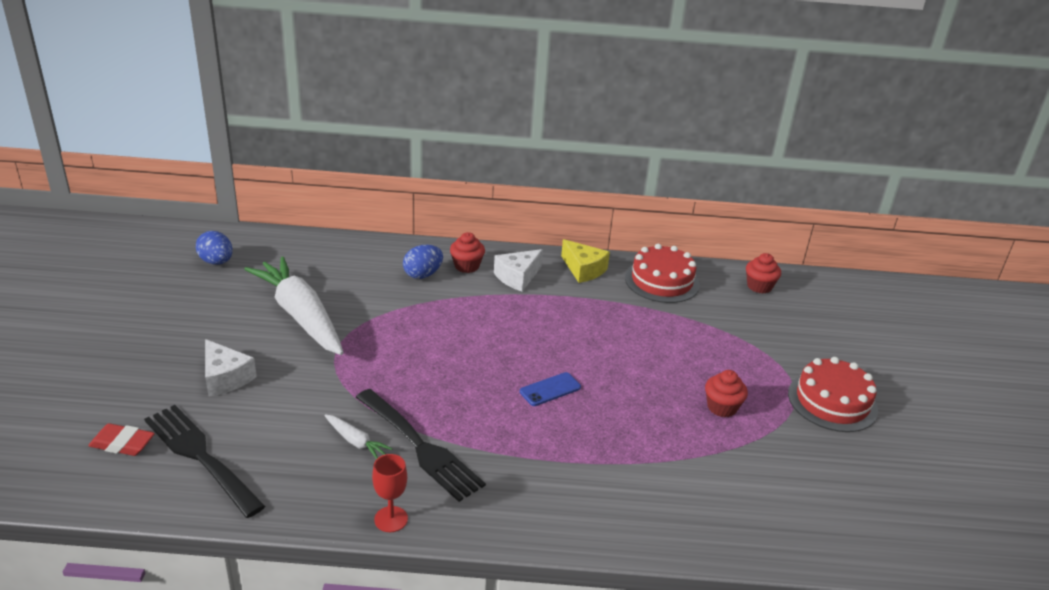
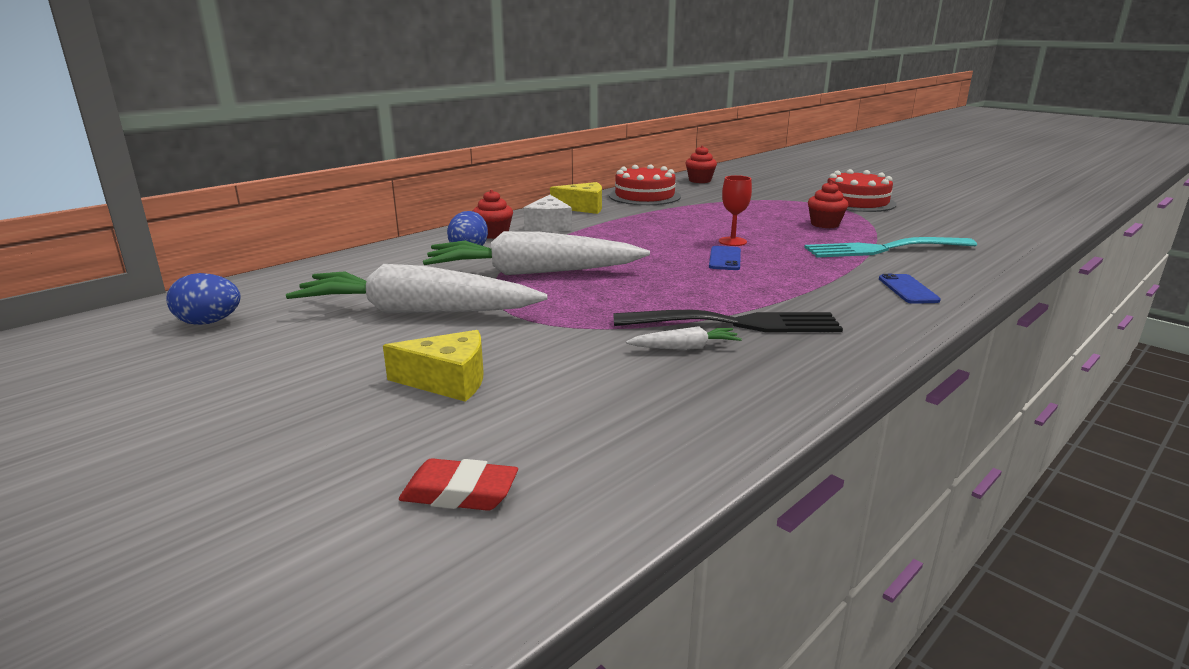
camera: 45 degrees left, 10 degrees down
red eraser [88,423,155,456] -> red eraser turned 45 degrees clockwise [399,458,518,511]
black fork [144,405,265,518] -> none
white cheese [205,339,257,396] -> yellow cheese [383,330,483,402]
red goblet [372,454,408,532] -> red goblet moved to [719,175,752,246]
none -> white carrot [423,231,650,275]
none -> turquoise fork [804,237,977,258]
none -> blue phone [879,274,941,304]

